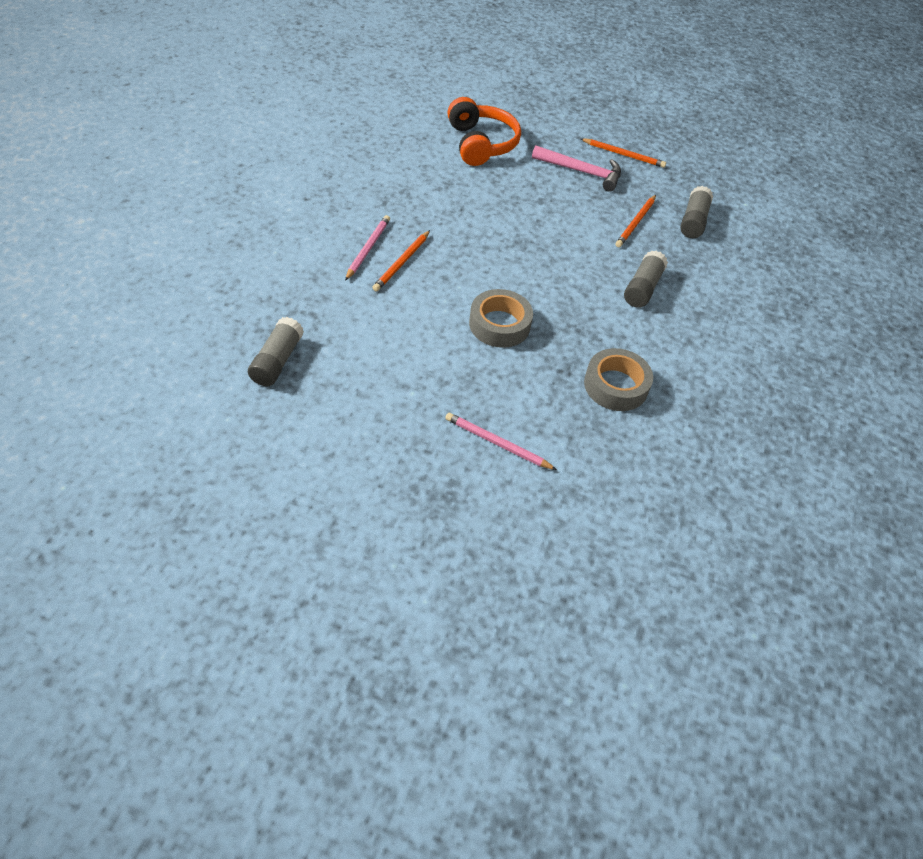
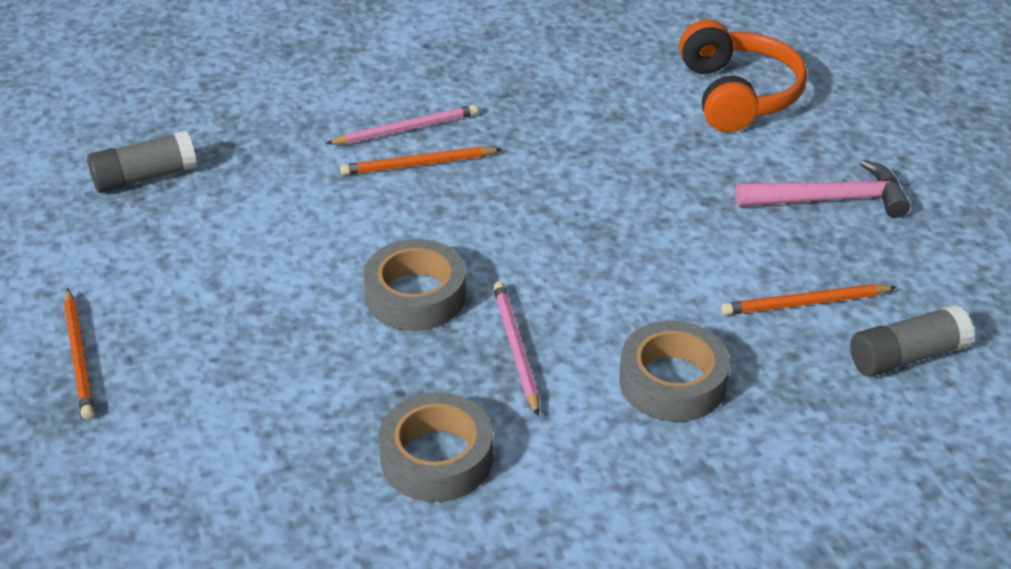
camera: 55 degrees right, 10 degrees down
pink pencil [445,413,557,470] -> pink pencil moved to [493,282,539,416]
orange headphones [448,97,521,166] -> orange headphones turned 45 degrees counterclockwise [679,20,807,132]
pink hammer [532,145,621,192] -> pink hammer turned 75 degrees counterclockwise [735,160,910,218]
orange pencil [581,138,666,168] -> orange pencil moved to [64,288,94,419]
grey glue stick [624,250,668,308] -> grey tape [619,321,730,422]

